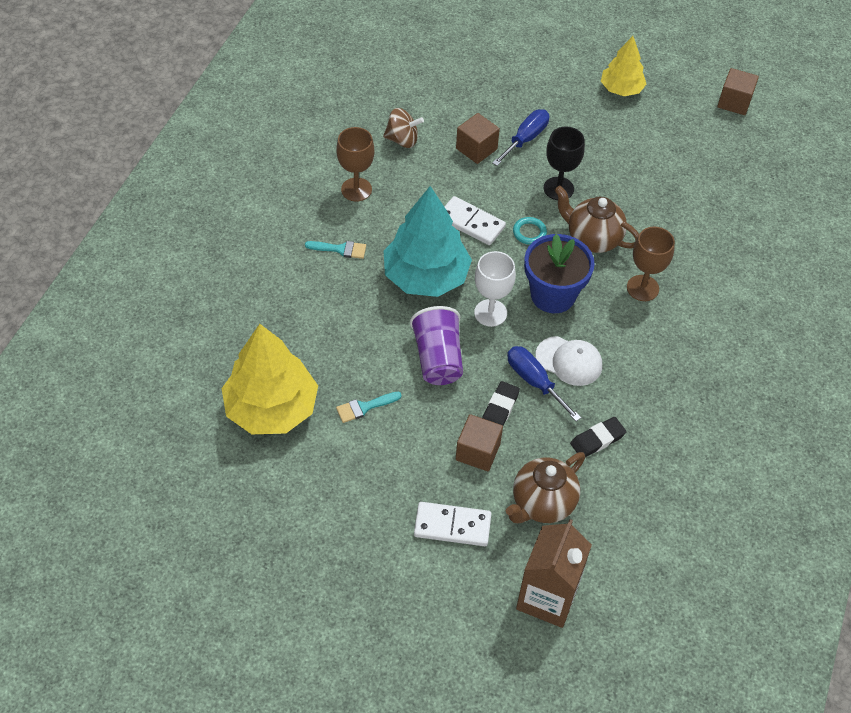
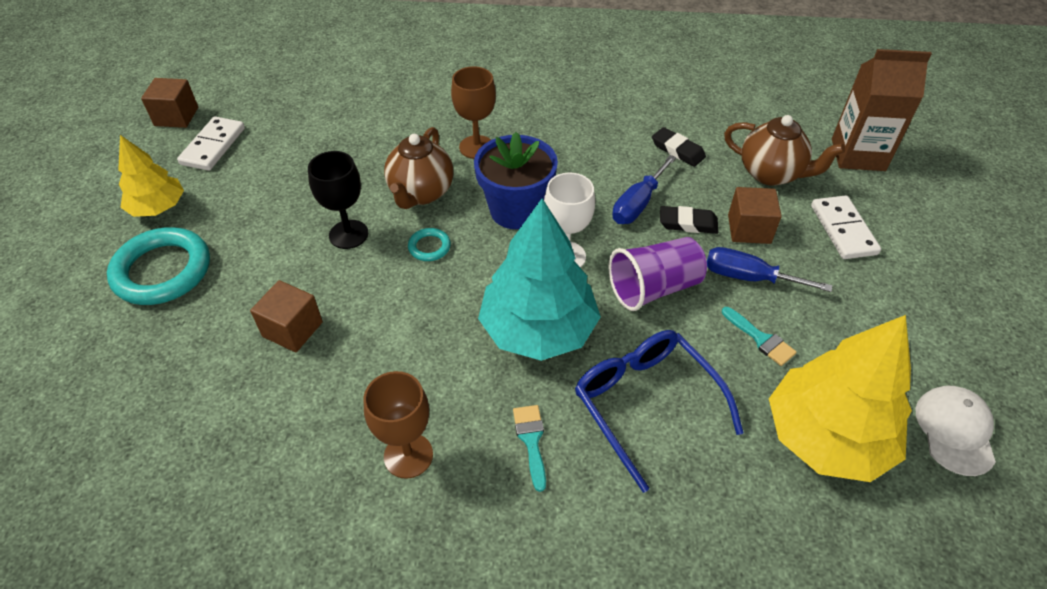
camera: 105 degrees left, 5 degrees down
brown spinning top [383,108,424,148] -> none
white domino [444,196,506,245] -> white domino moved to [177,116,245,171]
blue screwdriver [492,109,549,166] -> blue screwdriver moved to [707,247,832,292]
white cap [535,336,602,386] -> white cap moved to [915,386,996,476]
none -> turquoise ring [107,227,210,305]
none -> blue glasses [575,330,744,493]

